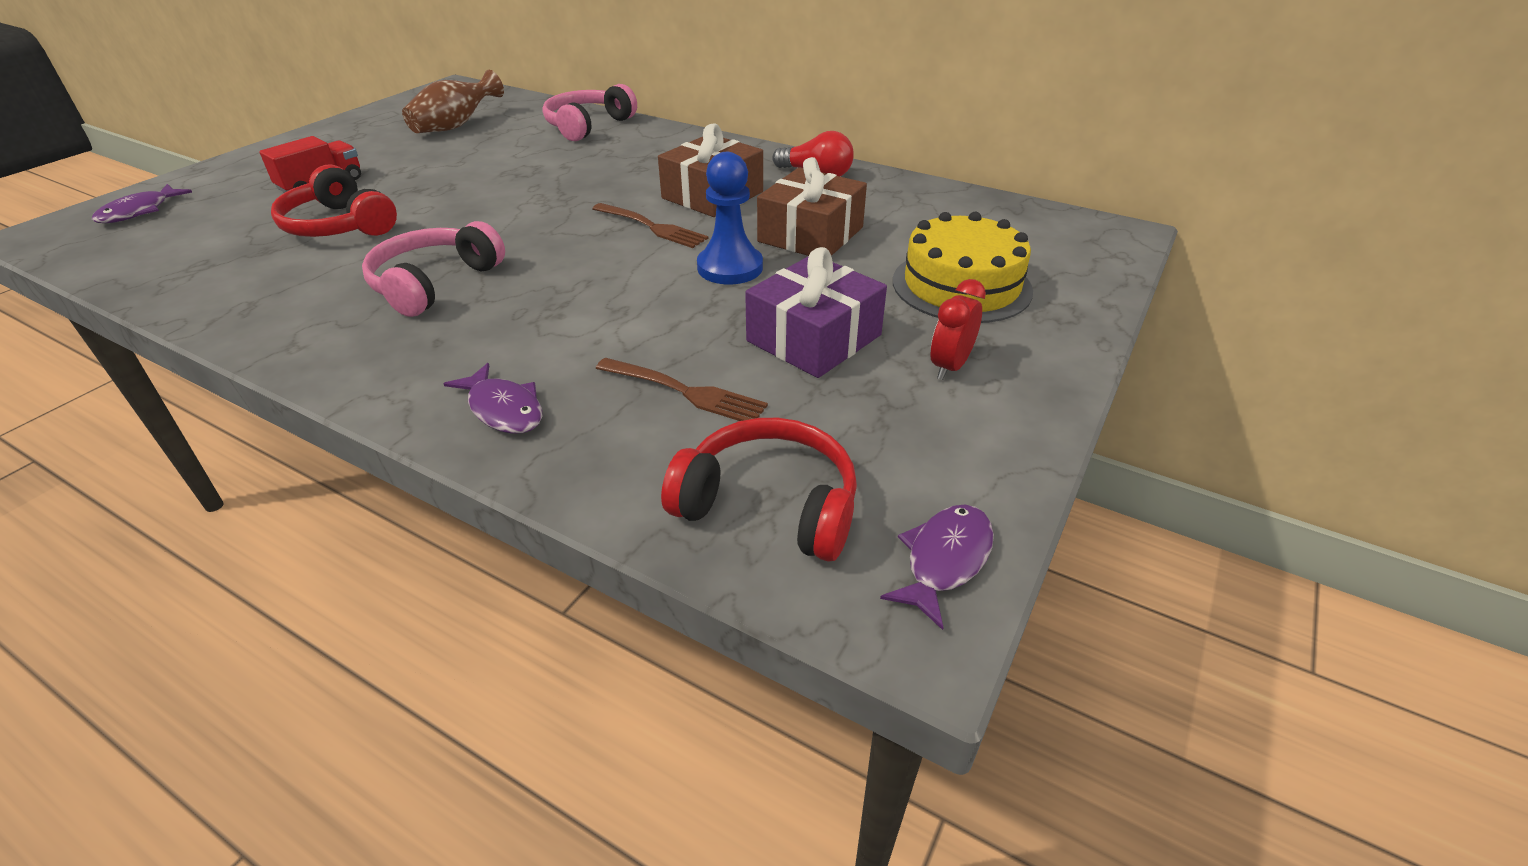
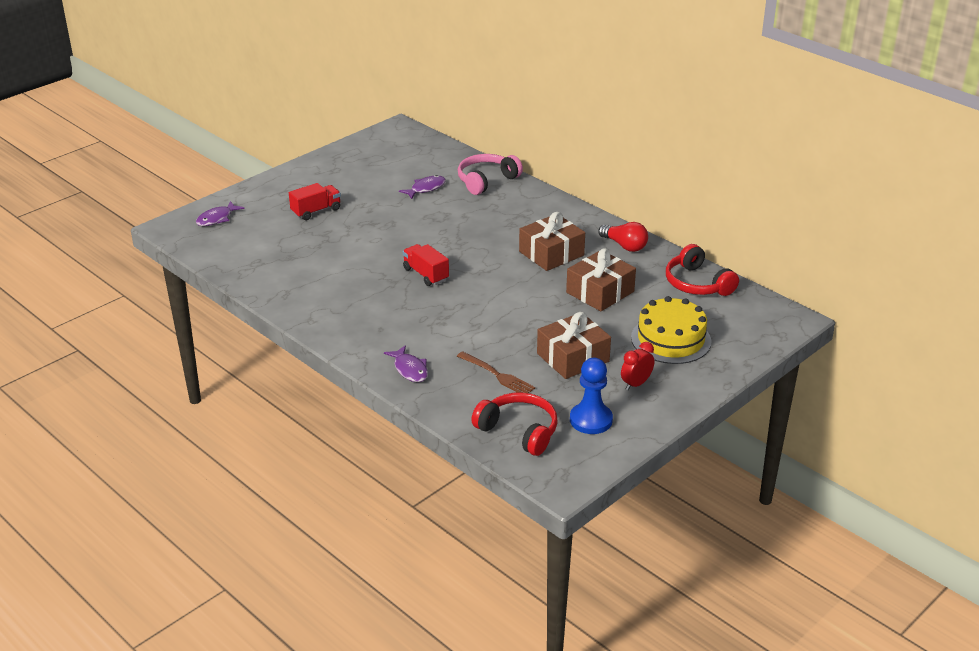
camera: 15 degrees right, 5 degrees down
red headphones [271,164,397,237] -> red headphones moved to [666,244,739,296]
pink headphones [362,221,505,317] -> none
brown vase [402,70,504,133] -> none
brown fork [592,203,709,248] -> none
blue pawn [697,152,763,284] -> blue pawn moved to [570,358,613,434]
purple gift [745,247,887,378] -> brown gift [537,312,611,379]
purple fish [880,505,994,630] -> purple fish moved to [399,175,446,199]
none -> red truck [403,244,449,286]

